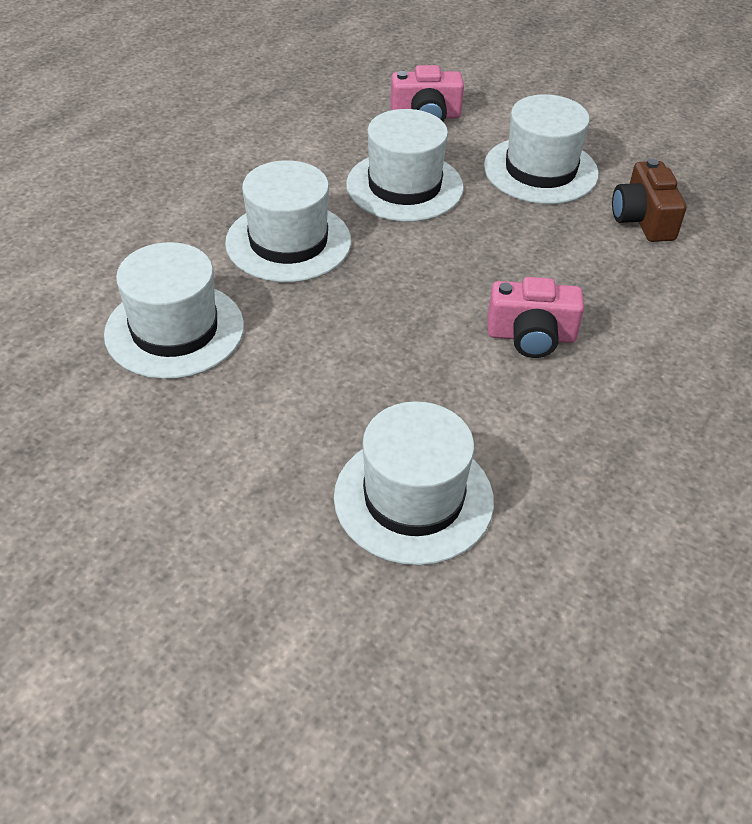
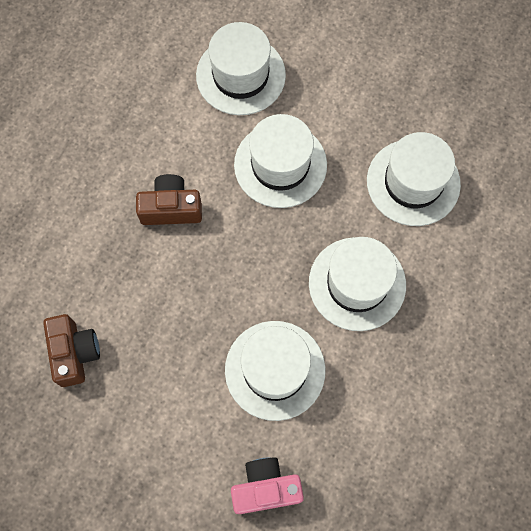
camera: 175 degrees right, 25 degrees up
white hat [484,94,599,204] -> white hat moved to [234,114,327,208]
pink camera [488,277,584,358] -> brown camera [136,174,202,225]

